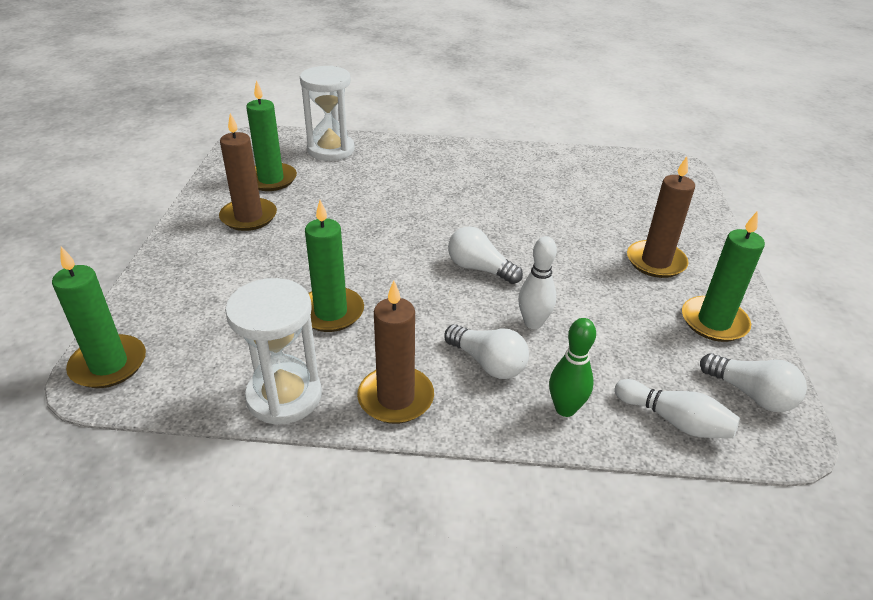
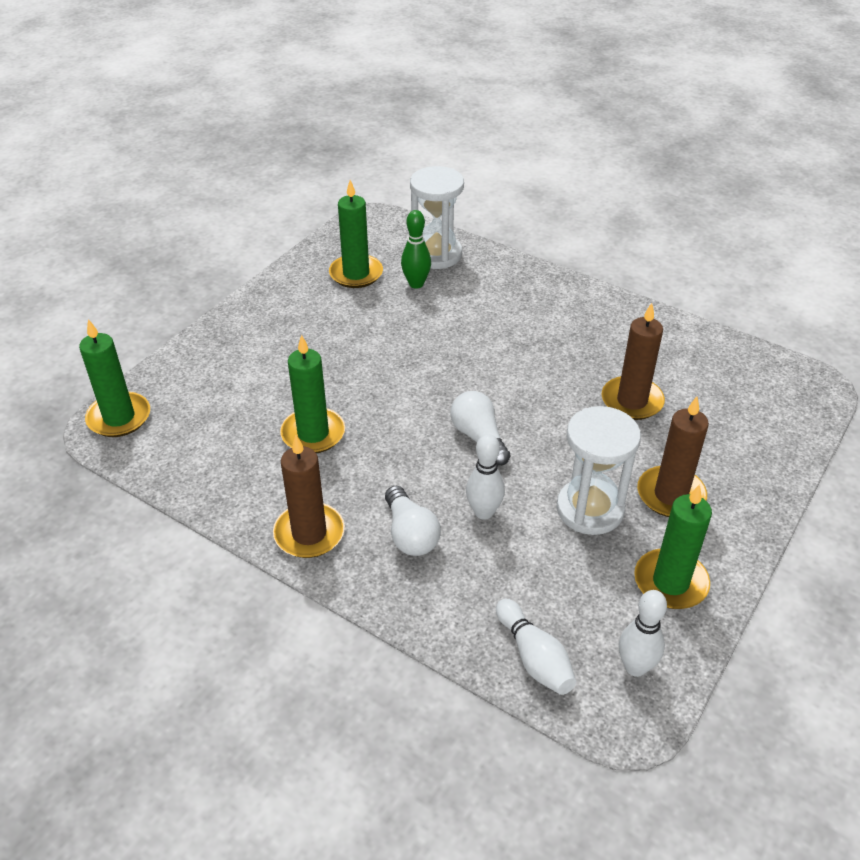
camera: 30 degrees right, 5 degrees up
brown candle [219,113,277,231] -> brown candle moved to [602,303,665,420]
white hourglass [225,278,322,425] -> white hourglass moved to [557,406,641,535]
green bowling pin [549,318,596,417] -> green bowling pin moved to [401,210,431,289]
white light bulb [700,353,807,412] -> white bowling pin [619,590,667,677]

